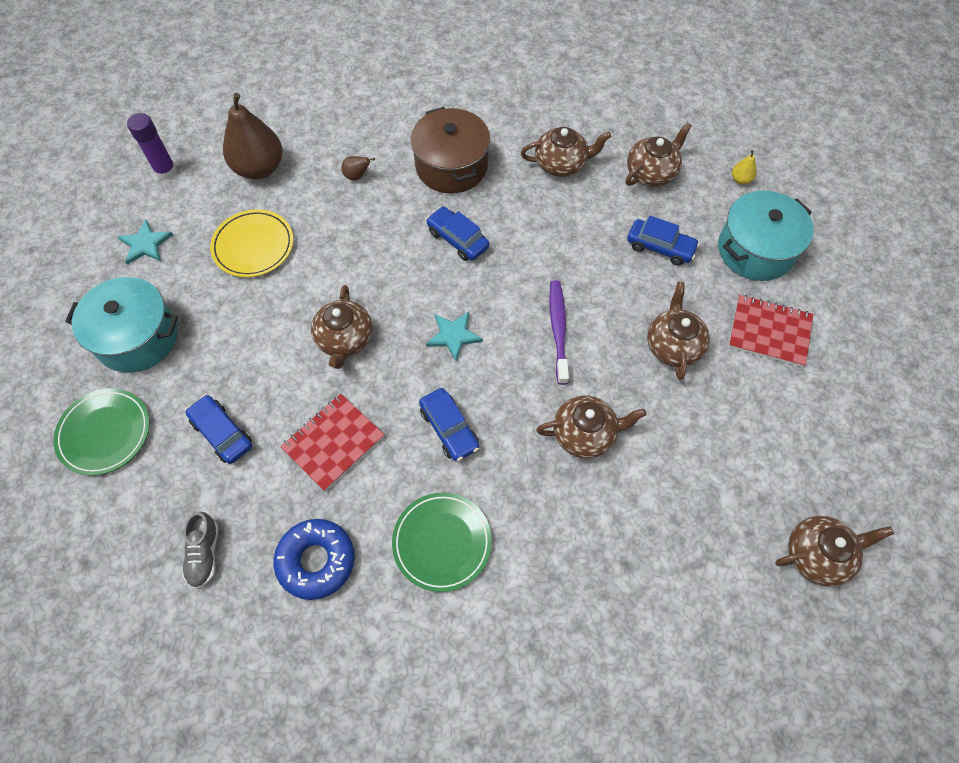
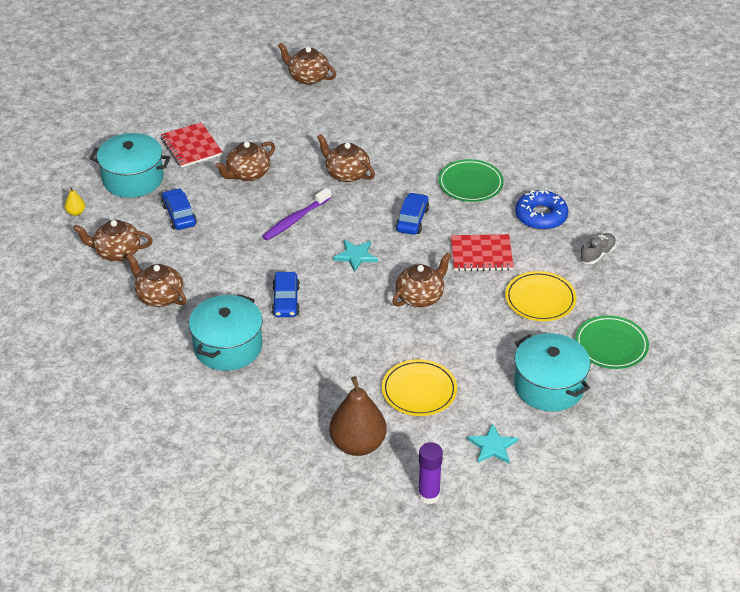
camera: 135 degrees left, 20 degrees down
blue car [185,395,252,464] -> yellow plate [505,271,577,321]
brown pear [341,156,375,180] -> none
brown pot [411,107,490,194] -> turquoise pot [189,294,262,371]

